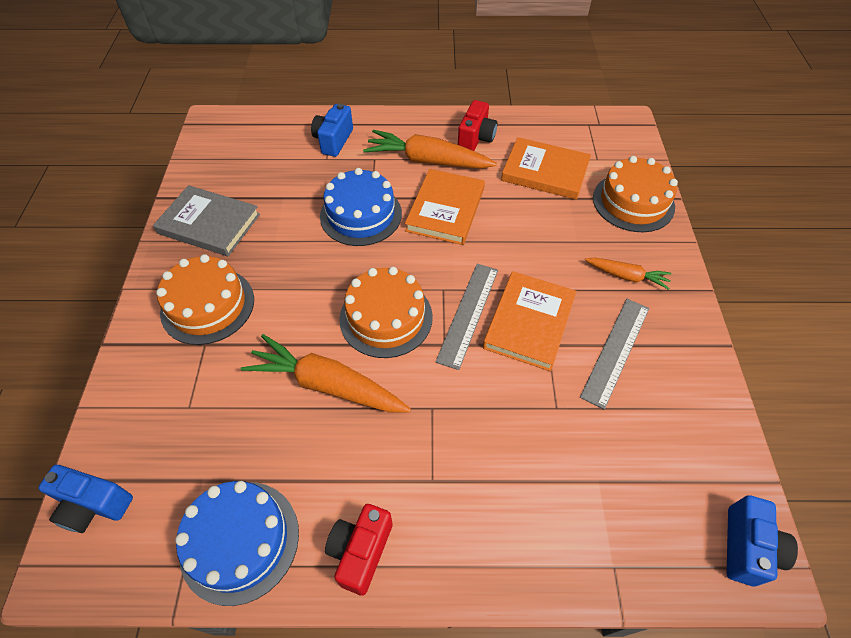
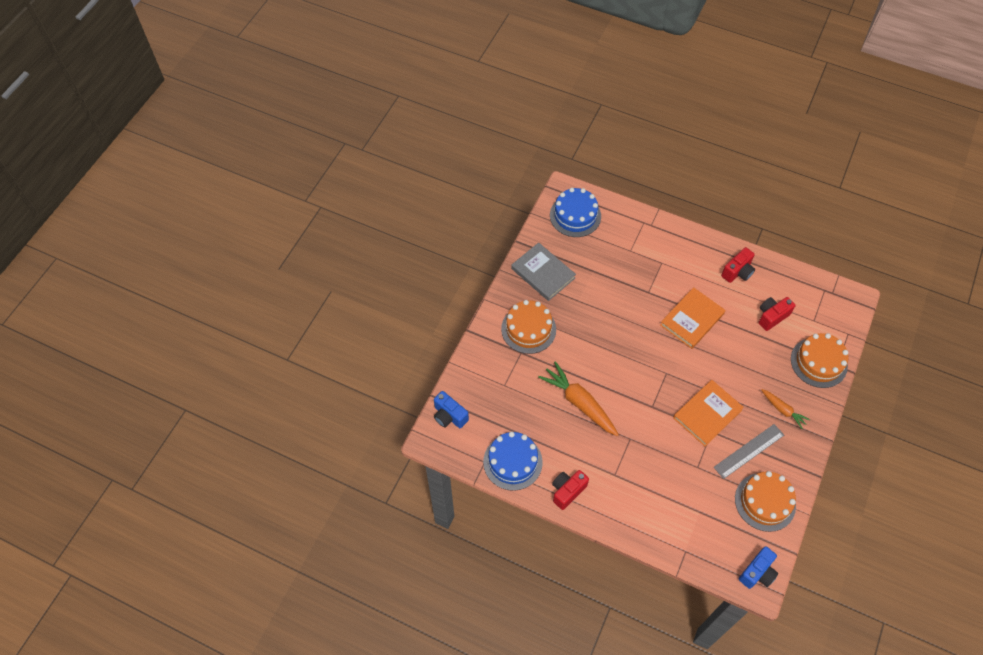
camera: 25 degrees right, 5 degrees up
blue camera [311,103,353,157] -> none
blue cake [320,168,402,246] -> blue cake moved to [550,188,601,237]
orange cake [339,267,433,358] -> orange cake moved to [735,471,796,532]
orange carrot [363,130,497,169] -> none
grey ruler [435,264,498,370] -> none
orange book [501,137,591,200] -> red camera [758,297,796,331]

